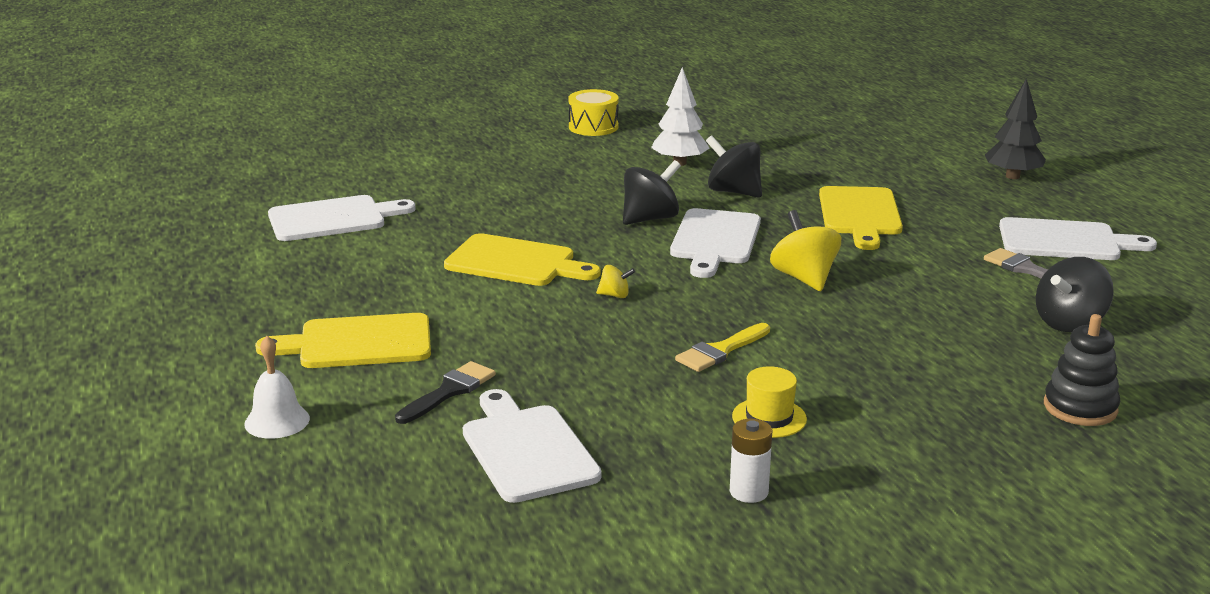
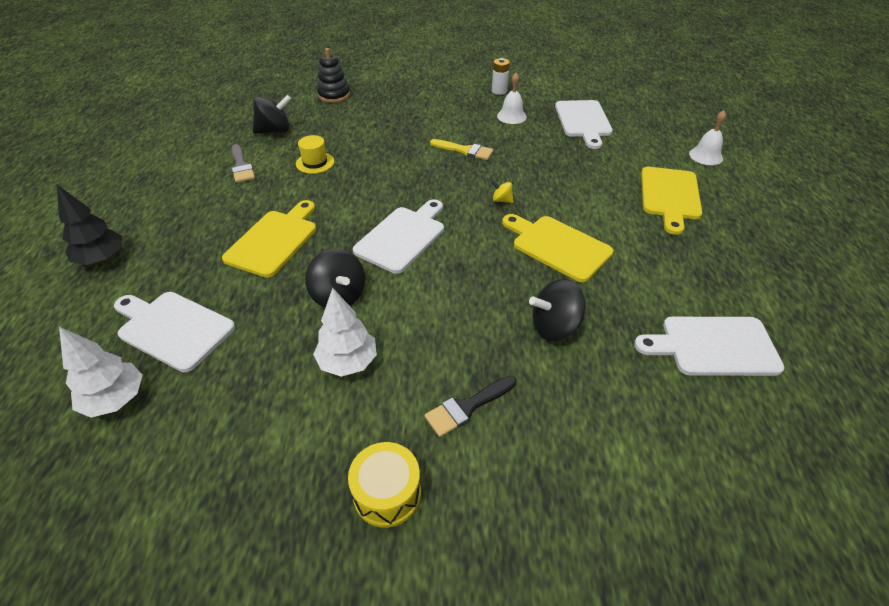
camera: 160 degrees left, 20 degrees up
yellow cutting board [255,313,431,368] -> yellow cutting board turned 90 degrees clockwise [641,167,702,235]
black brush [395,361,496,424] -> black brush moved to [424,376,516,437]
black spinning top [623,160,681,225] -> black spinning top moved to [529,279,585,341]
yellow brush [675,323,770,372] -> yellow brush turned 45 degrees clockwise [430,139,494,160]
yellow hat [732,366,807,438] -> yellow hat moved to [296,135,334,174]
yellow spinning top [770,210,841,291] -> none
white cutting board [999,217,1157,260] -> white cutting board moved to [114,292,235,372]
none -> white tree [59,327,143,418]
none -> white bell [497,73,527,124]

